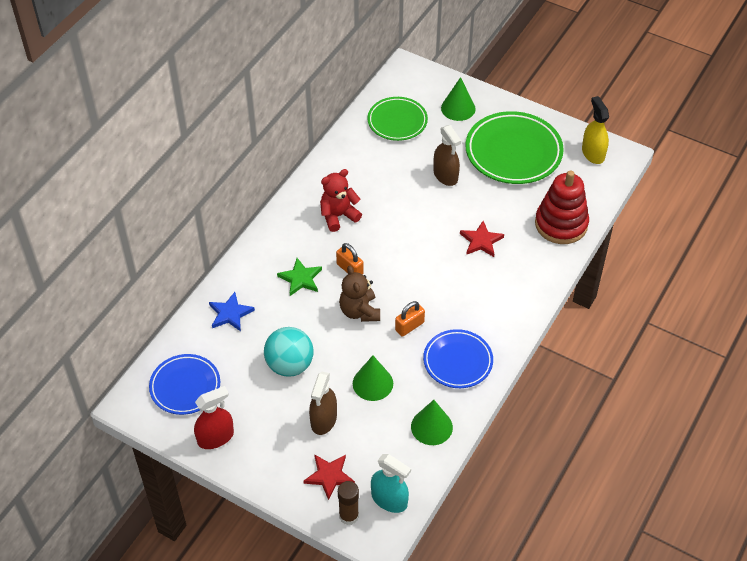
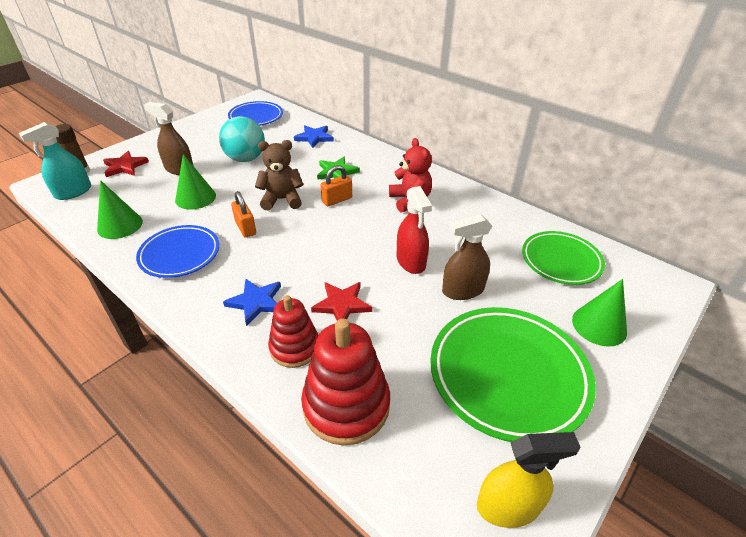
camera: 100 degrees right, 10 degrees down
red spray bottle [194,386,234,449] -> red spray bottle moved to [397,186,432,274]
none -> blue star [223,278,281,326]
none -> red stacking toy [268,295,319,368]

